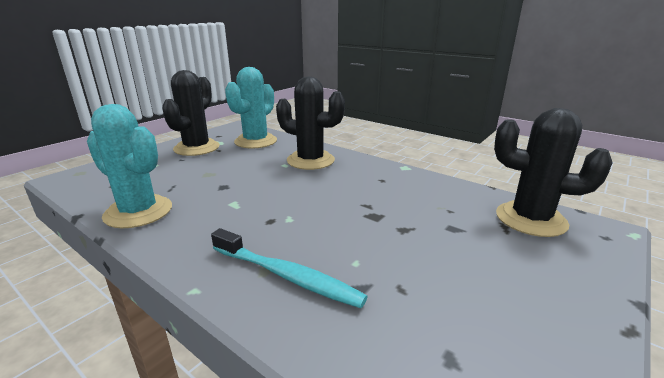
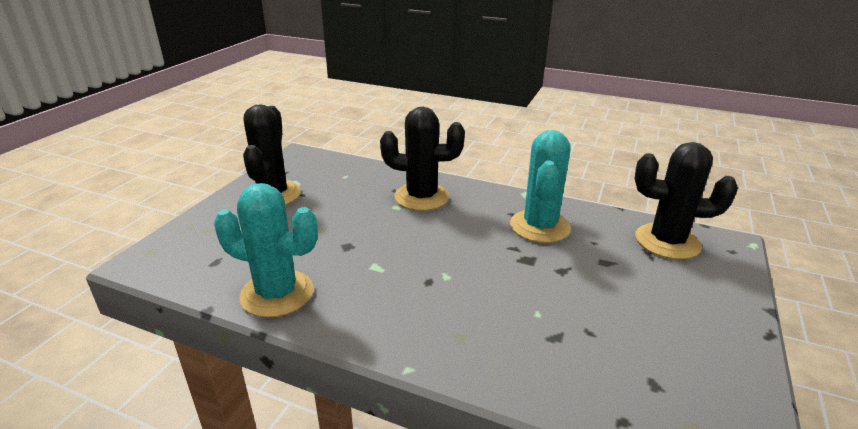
camera: 15 degrees left, 5 degrees up
turquoise toothbrush [211,228,368,308] -> none
turquoise cactus [225,67,277,149] -> turquoise cactus moved to [510,130,571,243]

